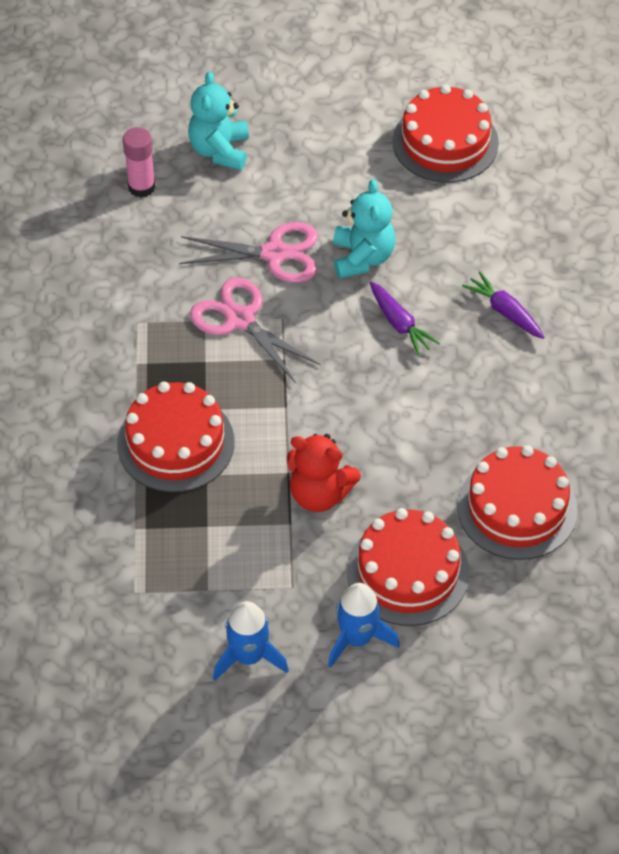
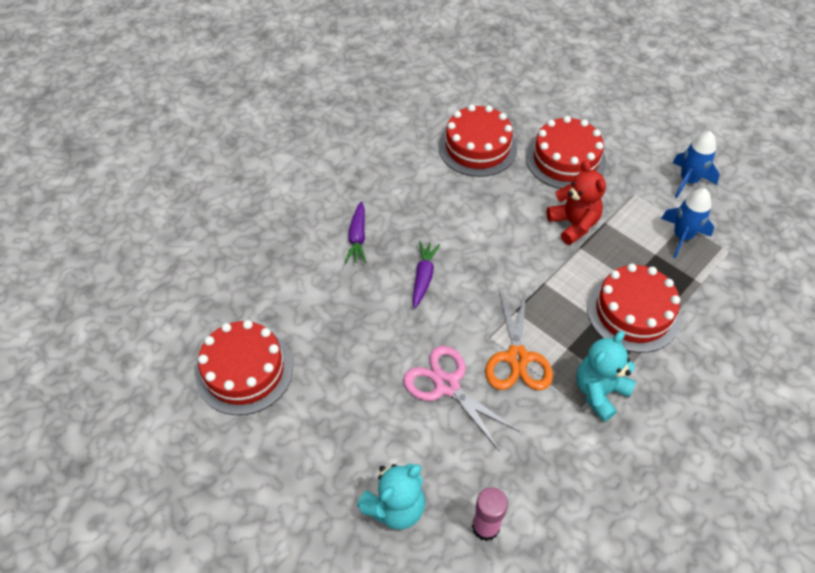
camera: 135 degrees left, 0 degrees up
pink scissors [190,277,320,383] -> orange scissors [485,290,553,390]
blue rocket [328,583,400,668] -> blue rocket moved to [661,188,714,258]
turquoise teddy bear [333,179,395,279] -> turquoise teddy bear moved to [576,331,636,422]

